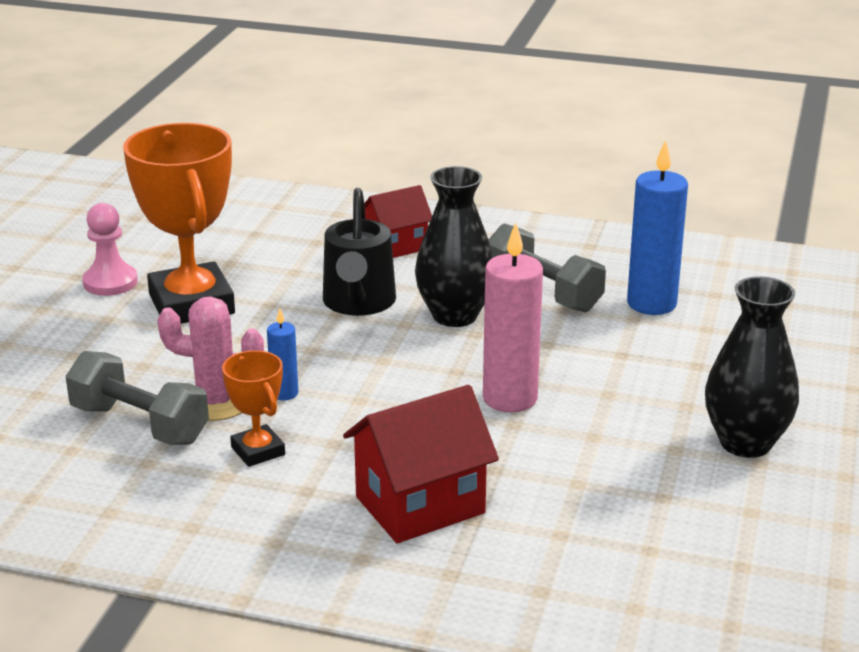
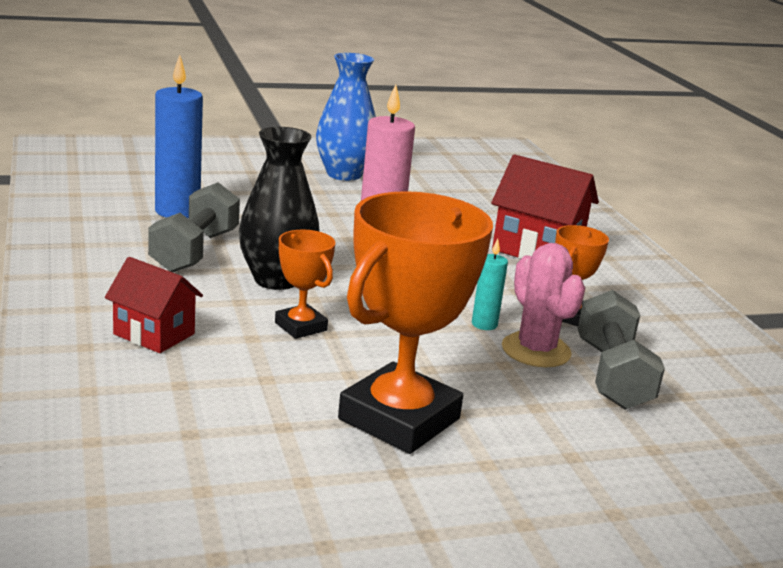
camera: 125 degrees left, 5 degrees down
pink pawn [82,203,138,296] -> none
blue candle [267,308,298,400] -> turquoise candle [472,239,508,330]
black watering can [323,188,396,316] -> orange trophy [275,230,335,339]
black vase [705,277,799,458] -> blue vase [316,53,376,181]

